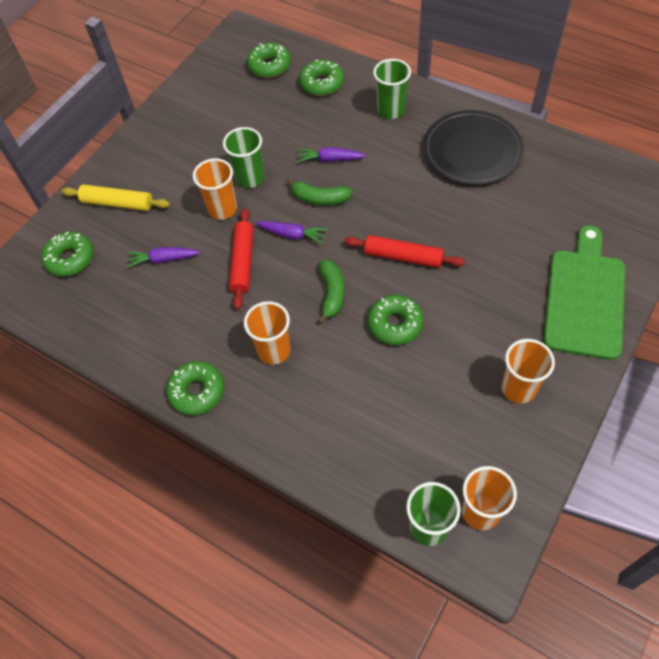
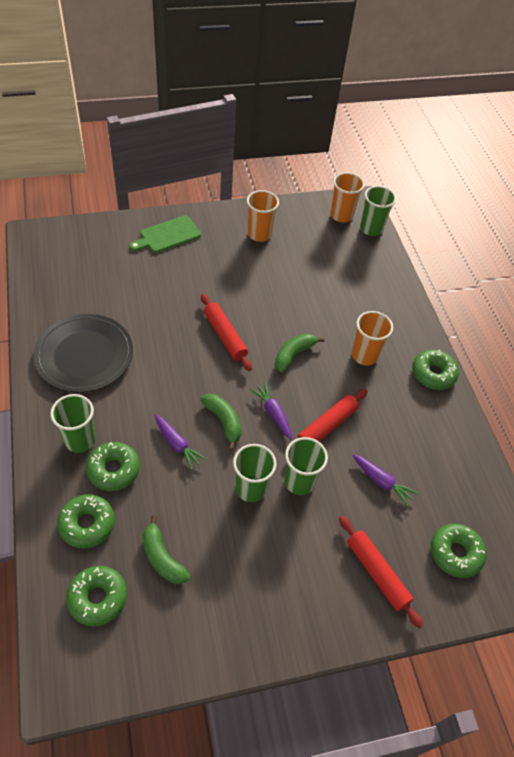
camera: 145 degrees left, 5 degrees down
yellow rolling pin [62,184,170,211] -> red rolling pin [339,516,423,629]
orange cup [193,158,237,220] -> green cup [284,437,328,495]
green donut [368,295,424,345] -> green donut moved to [86,442,140,491]
green cutting board [543,225,625,360] -> green cutting board [129,215,201,253], size x0.63
none -> green banana [143,515,190,584]

